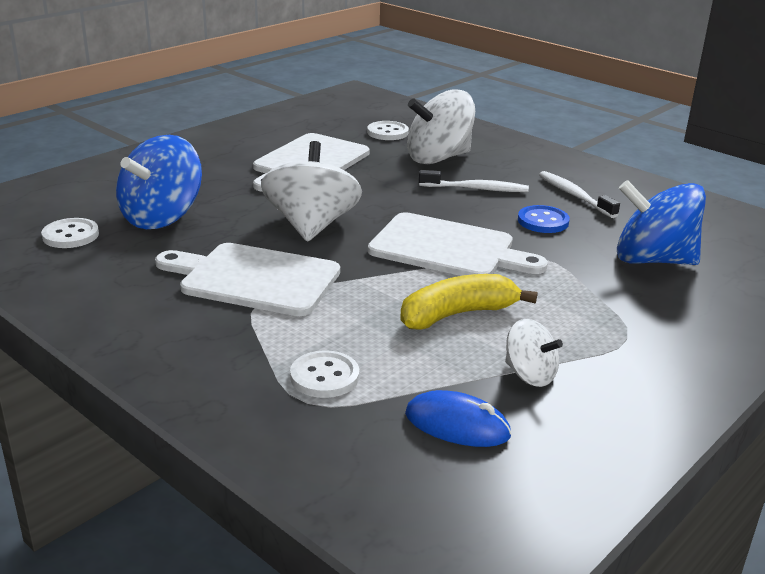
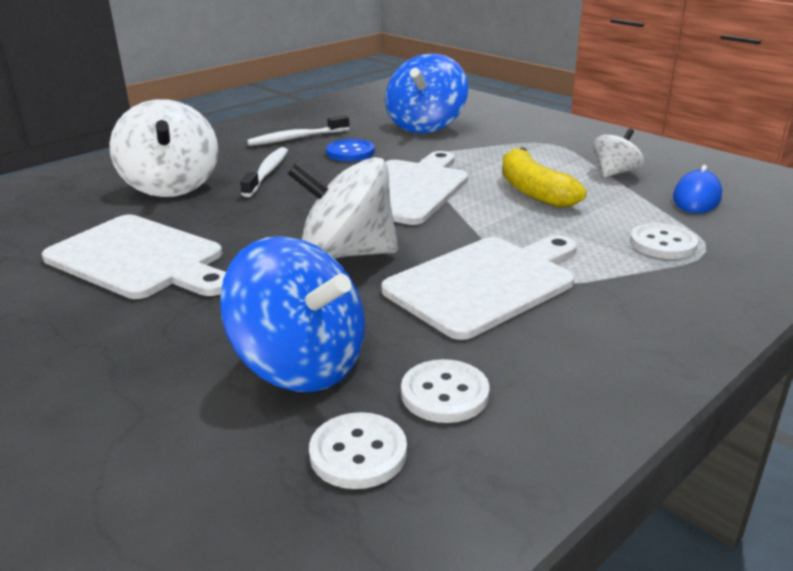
camera: 85 degrees left, 0 degrees up
white cutting board [155,243,340,316] -> white cutting board turned 150 degrees counterclockwise [381,235,577,340]
white button [367,121,409,140] -> white button moved to [401,359,489,423]

